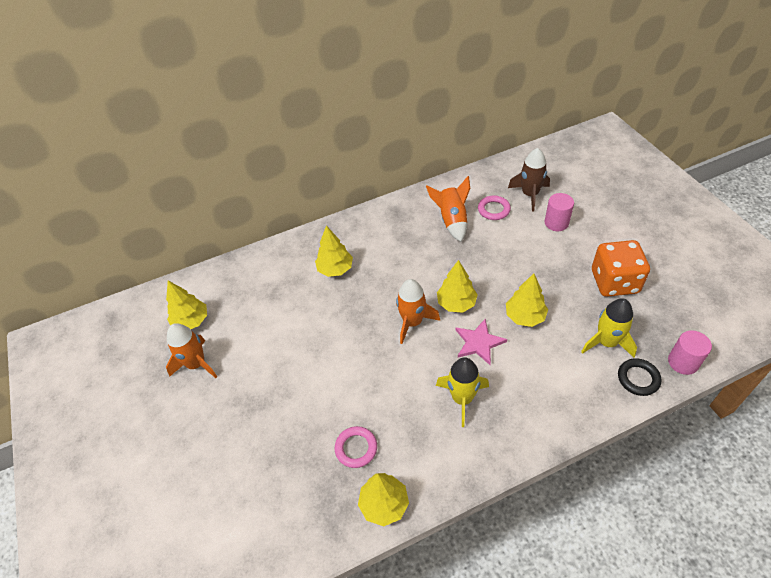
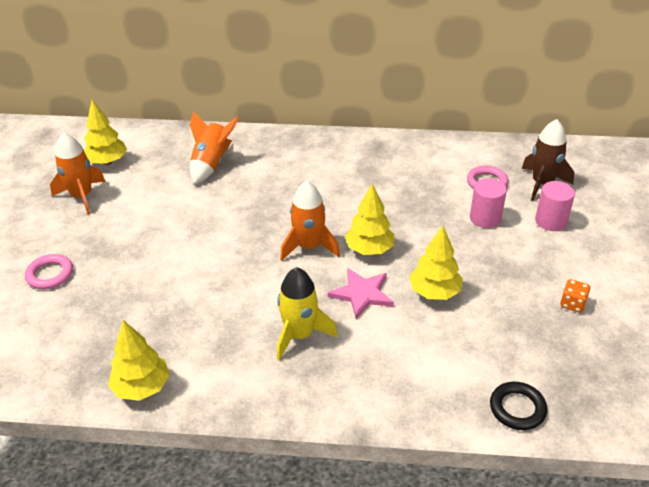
camera: 25 degrees right, 10 degrees down
yellow tree [315,226,353,277] -> none
pink ring [335,426,377,468] -> pink ring moved to [25,254,73,289]
orange rocket [426,176,470,242] -> orange rocket moved to [190,111,239,184]
yellow rocket [581,298,637,358] -> none
orange dice [592,240,650,297] -> orange dice [560,279,590,313], size x0.42
pink cylinder [668,330,712,375] -> pink cylinder moved to [470,178,507,228]

